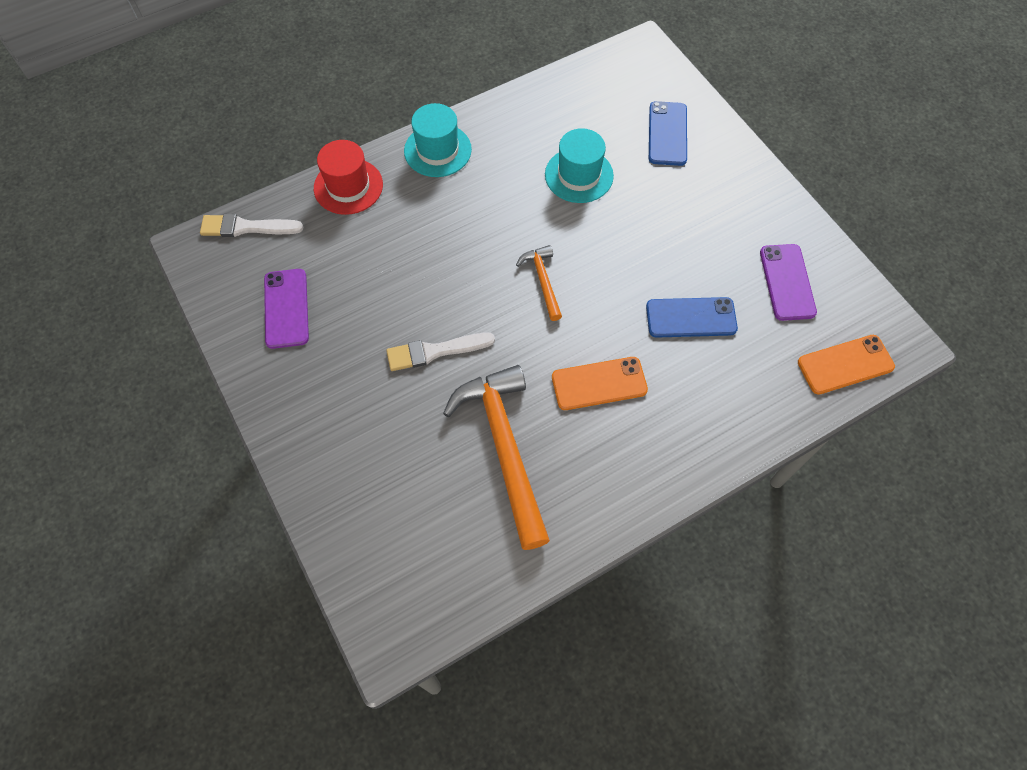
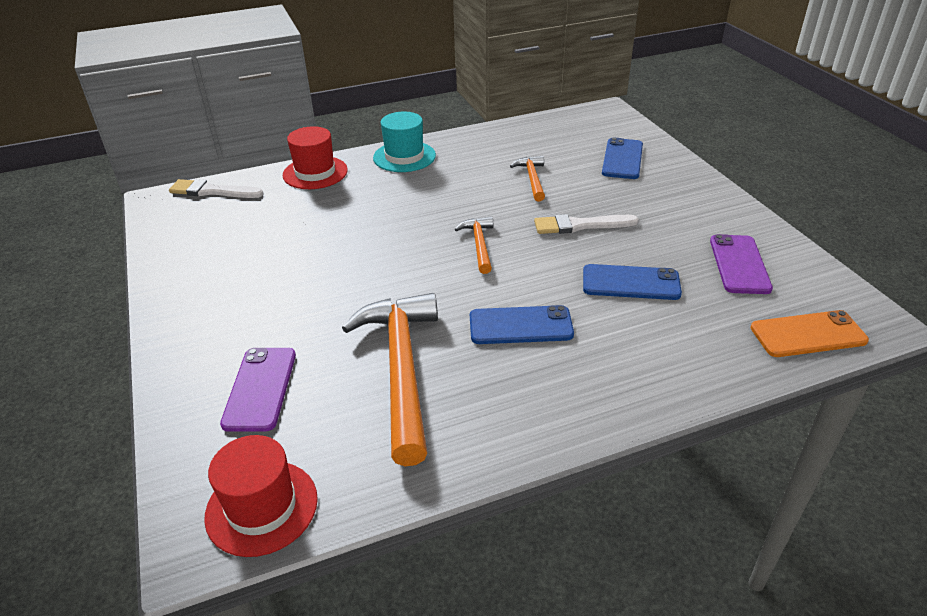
camera: 10 degrees right, 25 degrees down
purple phone [264,269,309,349] -> purple phone moved to [220,348,296,432]
white brush [386,332,495,371] -> white brush moved to [534,214,639,234]
turquoise hat [545,128,614,203] -> orange hammer [510,156,545,202]
orange phone [552,357,648,410] -> blue phone [470,305,574,344]
none -> red hat [204,435,318,557]

